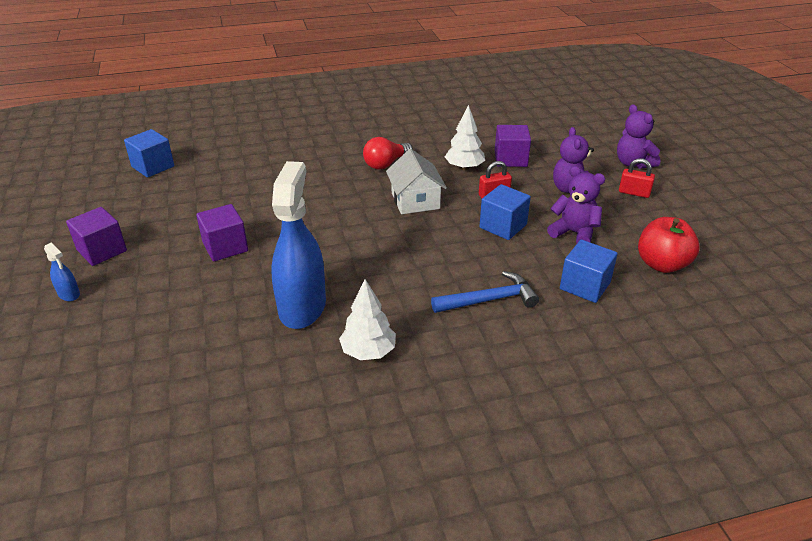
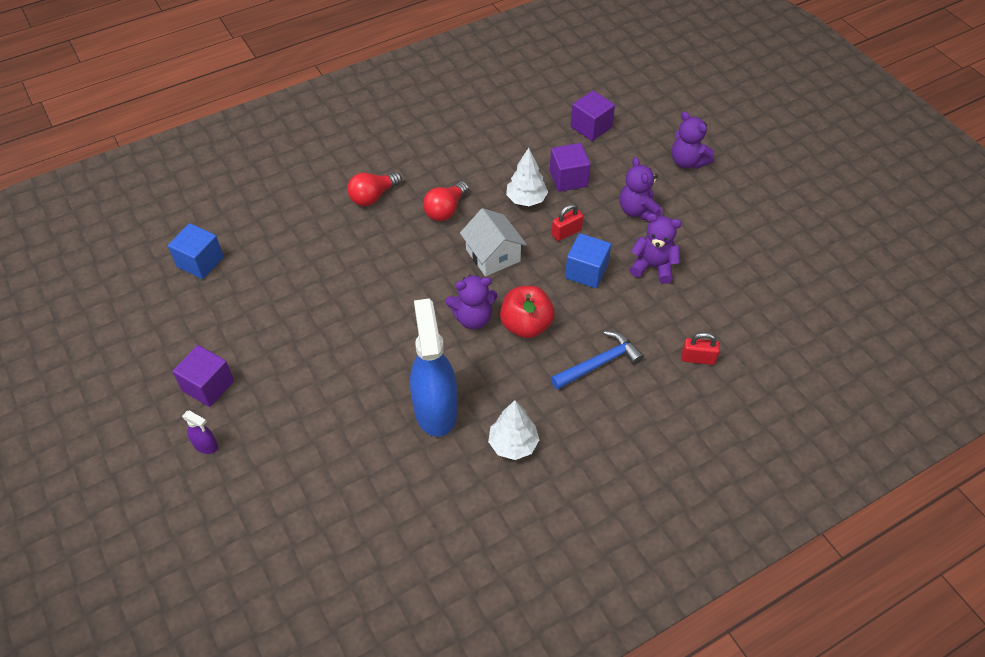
camera: 15 degrees left, 15 degrees up
blue spray bottle [44,242,80,301] -> purple spray bottle [182,411,218,454]
purple cube [196,204,248,262] -> purple cube moved to [571,91,615,141]
blue cube [560,240,618,303] -> none
red padlock [619,158,655,198] -> red padlock moved to [681,332,720,365]
red apple [638,217,699,273] -> red apple moved to [500,286,555,338]
none -> red light bulb [347,172,402,206]
none -> purple teddy bear [446,275,497,329]

